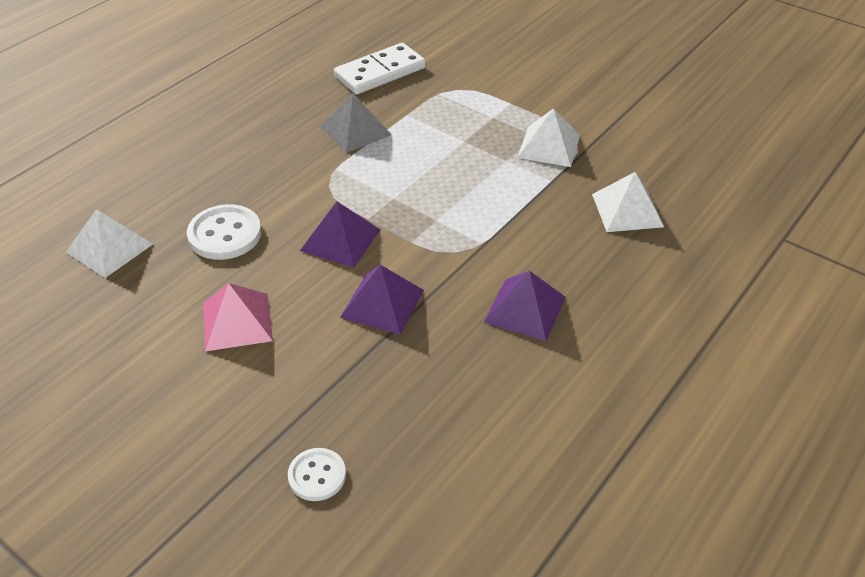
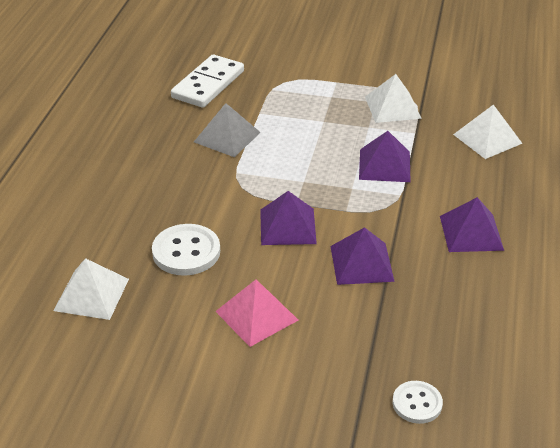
camera: 25 degrees left, 5 degrees down
none -> purple pyramid [359,131,411,182]

